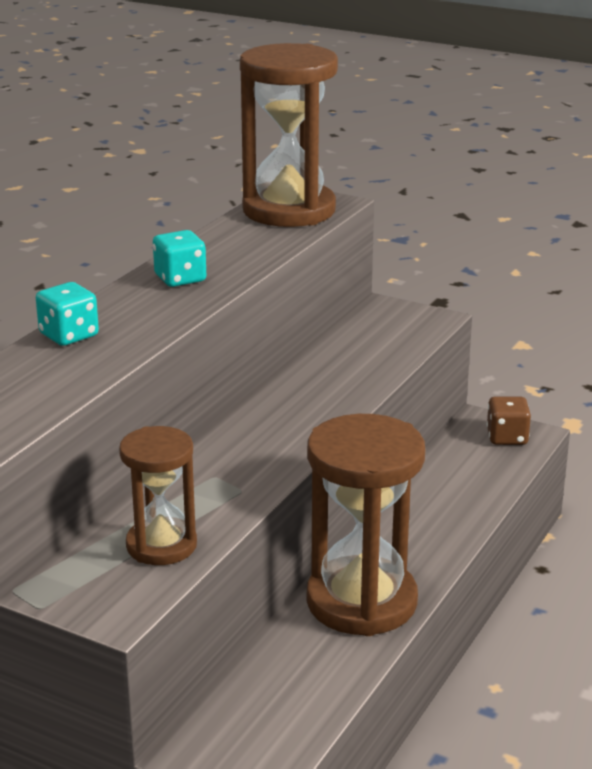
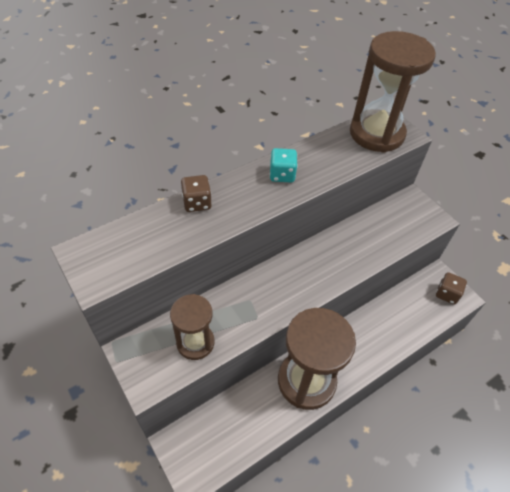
camera: 25 degrees right, 25 degrees up
turquoise dice [36,282,99,346] -> brown dice [181,175,212,212]

